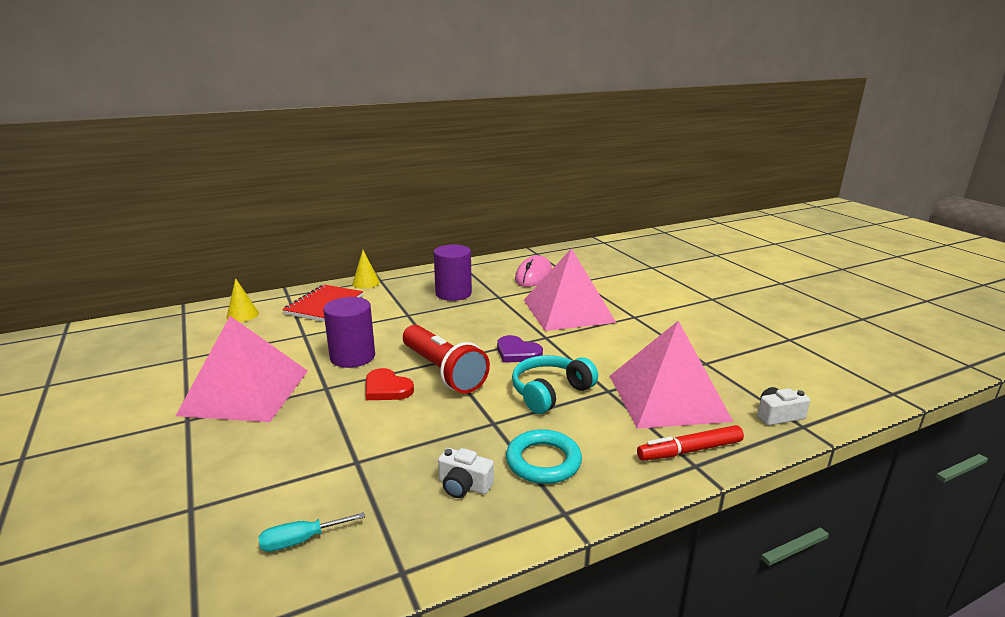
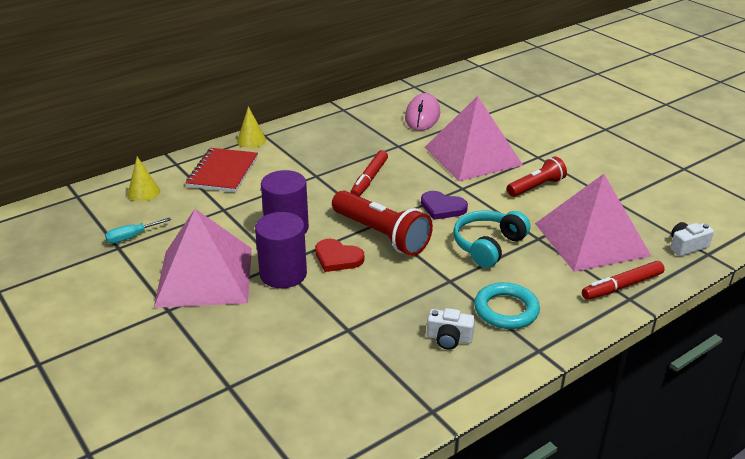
camera: 10 degrees left, 10 degrees up
turquoise screwdriver [259,512,365,552] -> turquoise screwdriver moved to [105,217,171,244]
purple cylinder [434,245,472,301] -> purple cylinder moved to [255,212,307,288]
none -> red marker [350,150,388,196]
none -> red flashlight [507,156,567,197]

